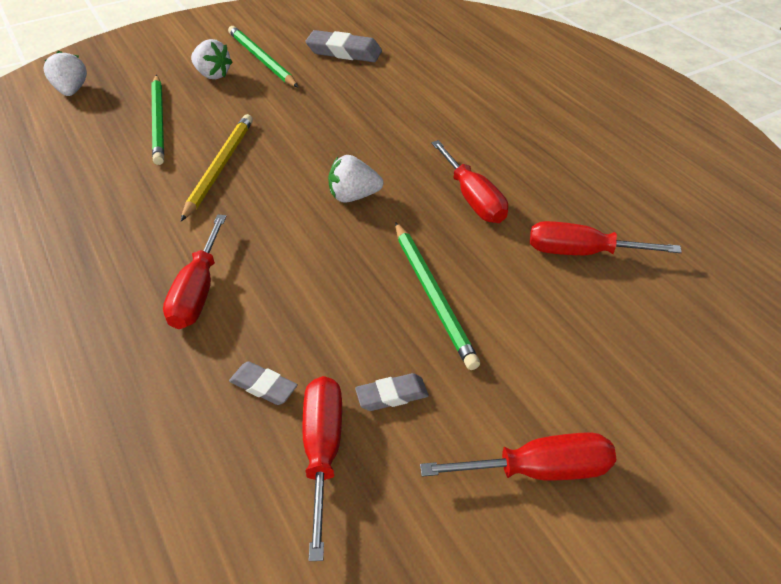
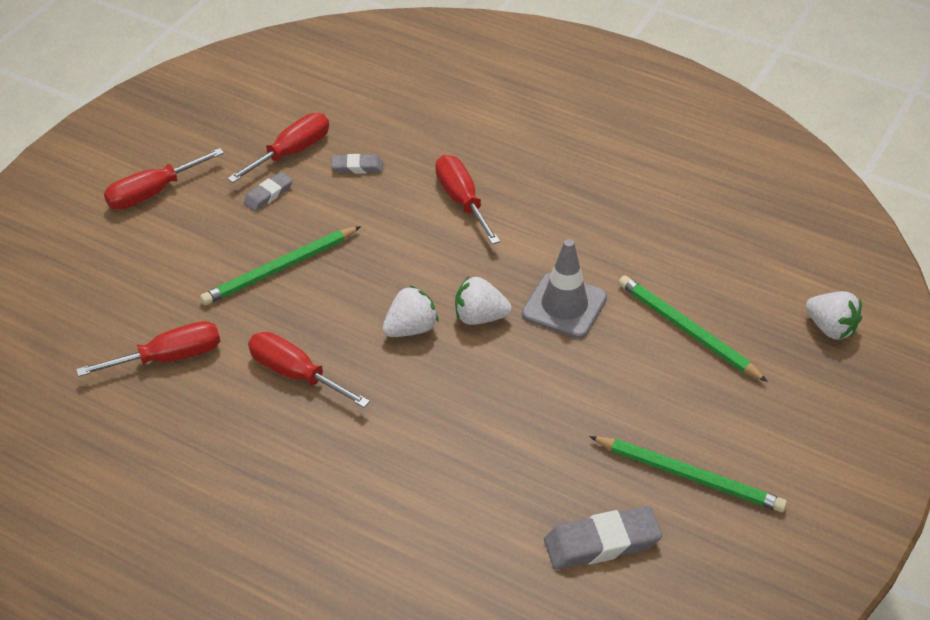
camera: 150 degrees right, 0 degrees up
yellow pencil [181,114,253,221] -> grey traffic cone [522,239,607,339]
white strawberry [191,39,233,79] -> white strawberry moved to [455,276,512,325]
red screwdriver [302,376,342,561] -> red screwdriver turned 105 degrees counterclockwise [227,113,329,183]
green pencil [395,222,480,370] -> green pencil turned 75 degrees counterclockwise [200,226,361,305]

